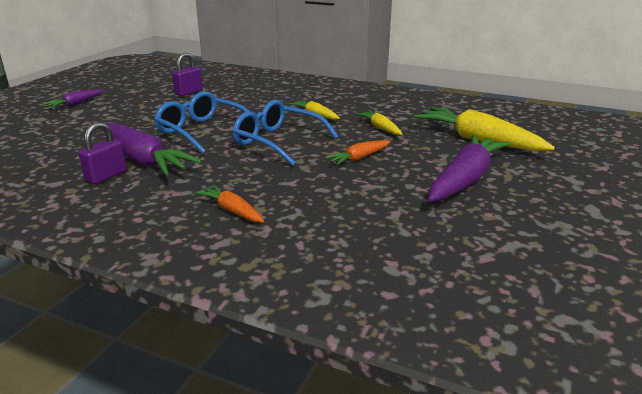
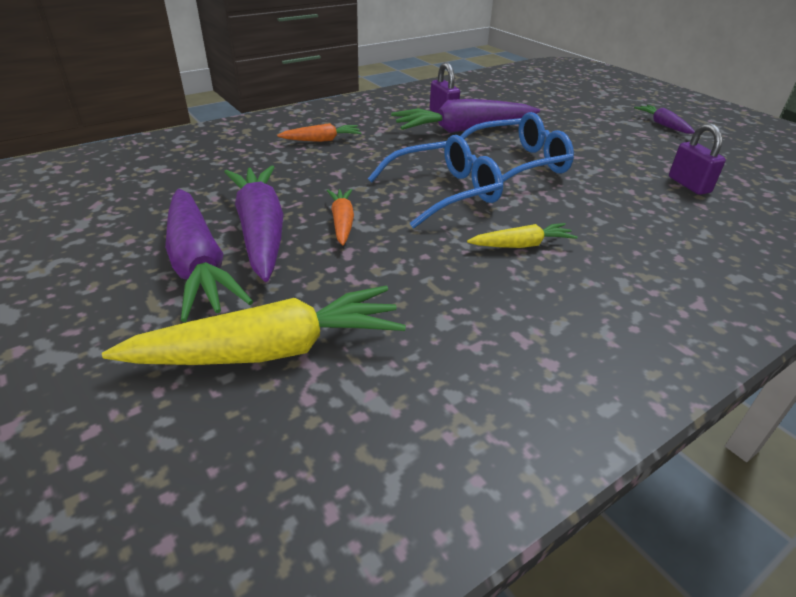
camera: 120 degrees right, 10 degrees up
yellow carrot [355,110,402,135] -> none
none -> purple carrot [224,165,283,282]

